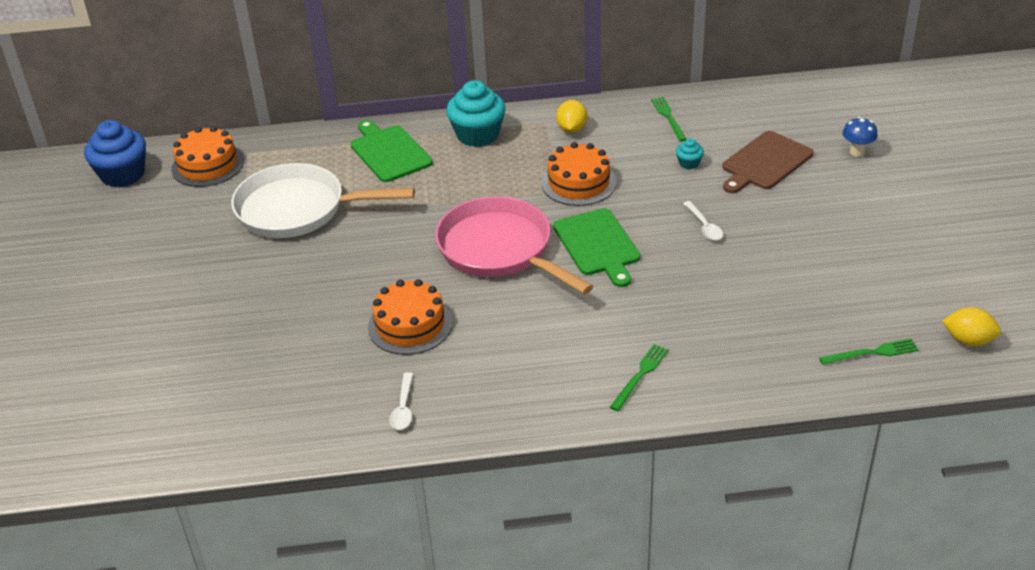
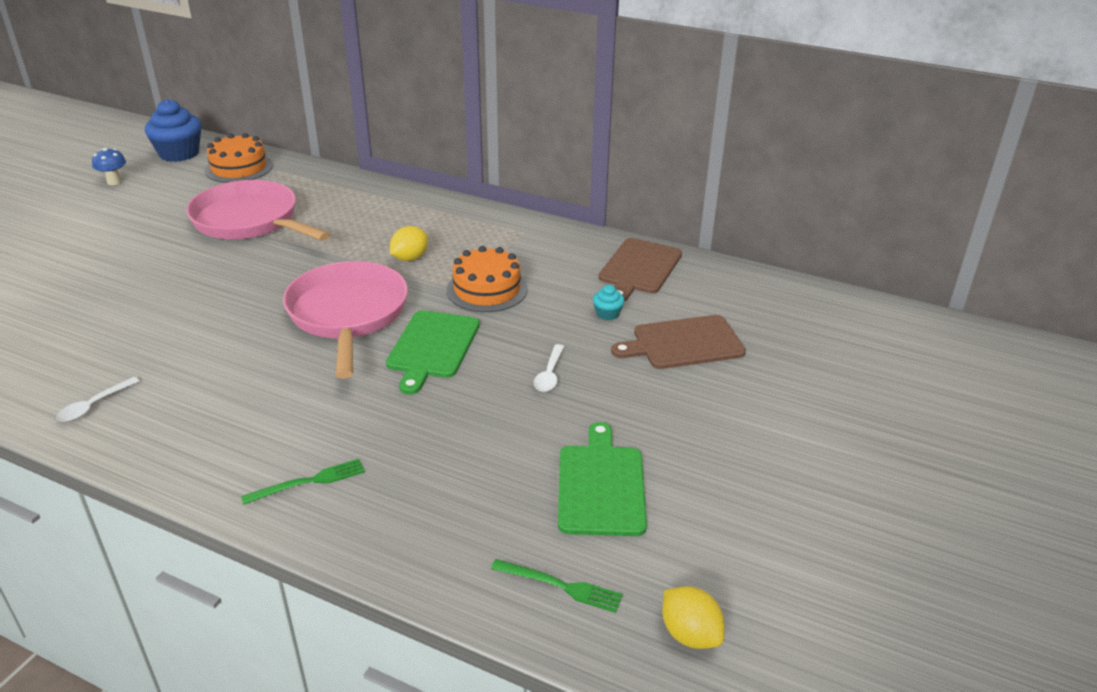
camera: 30 degrees right, 5 degrees down
white pan [231,163,415,238] -> pink pan [186,180,330,241]
green cutting board [351,120,433,182] -> green cutting board moved to [558,422,647,536]
orange cake [368,279,452,355] -> none
turquoise cupcake [446,80,506,147] -> none
yellow lemon [556,100,587,133] -> yellow lemon moved to [390,226,428,261]
green fork [651,97,687,142] -> brown cutting board [598,238,682,302]
blue mushroom [842,117,878,157] -> blue mushroom moved to [92,148,126,185]

